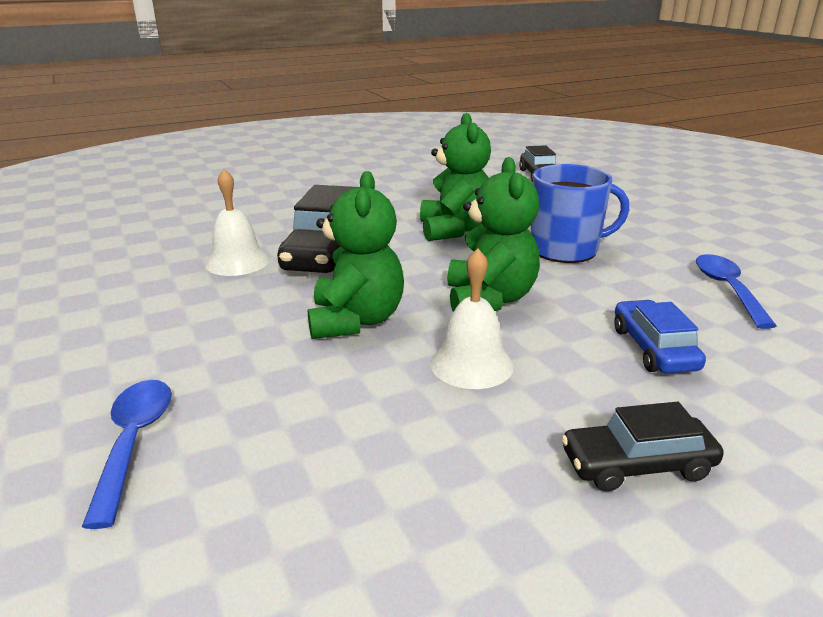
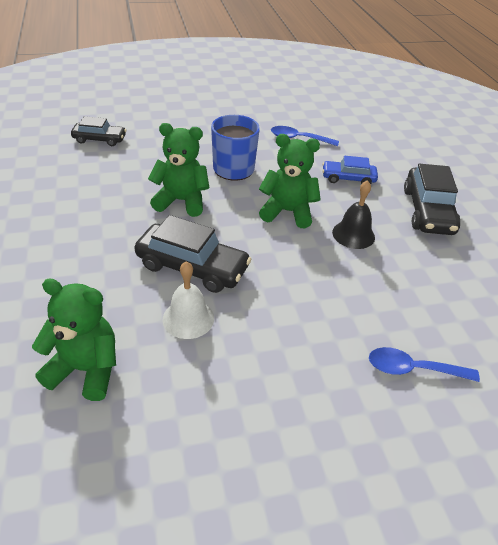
camera: 80 degrees left, 15 degrees up
green teddy bear [308,171,404,339] -> green teddy bear moved to [32,279,116,401]
white bell [431,248,514,389] -> black bell [332,180,375,249]
black car [561,402,724,492] -> black car [404,164,460,235], size x1.64

